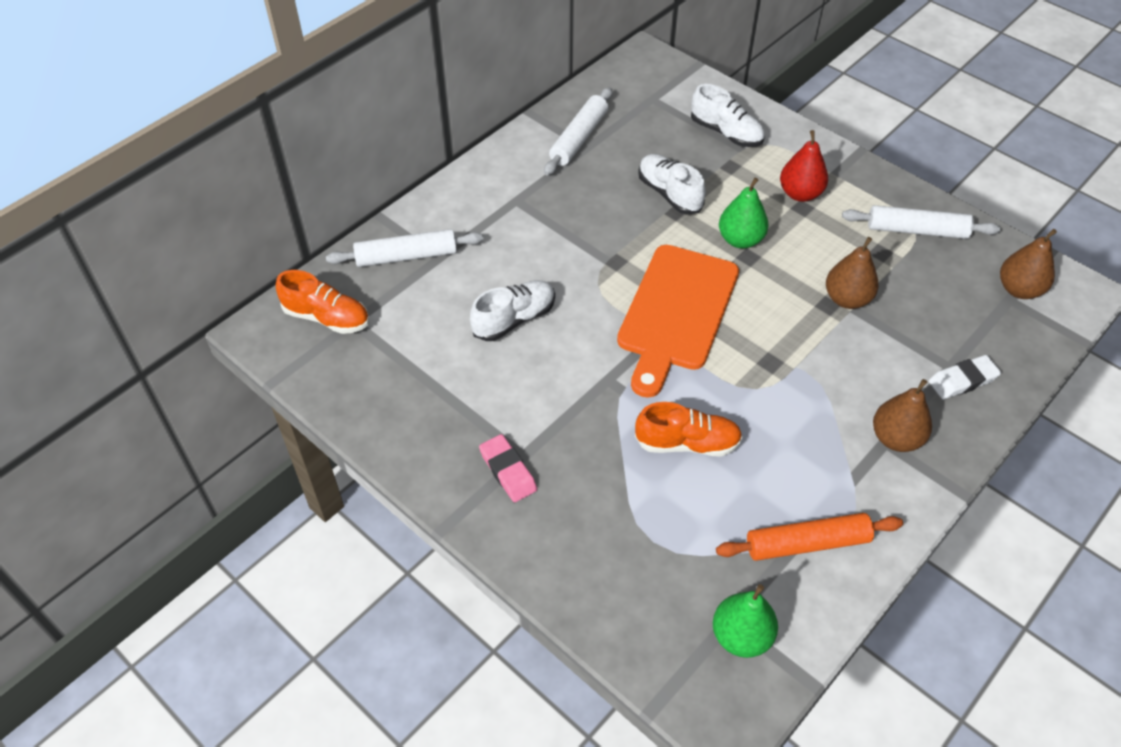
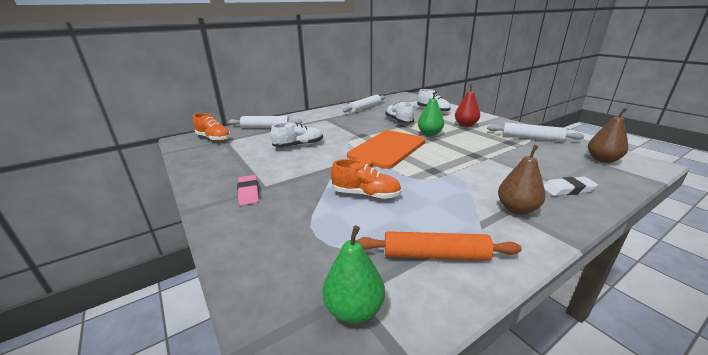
camera: 15 degrees right, 25 degrees down
brown pear [826,237,879,309] -> none

